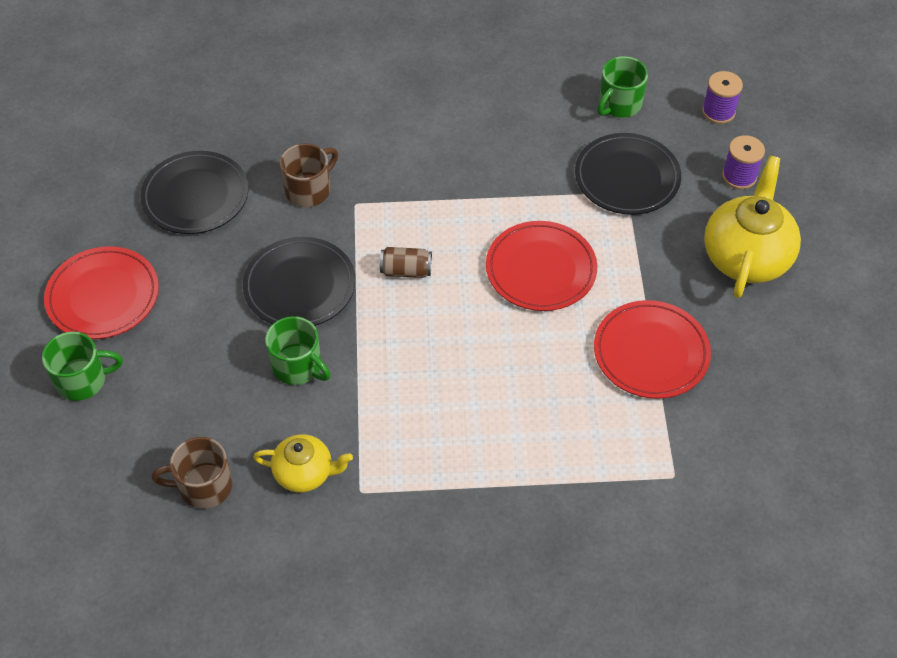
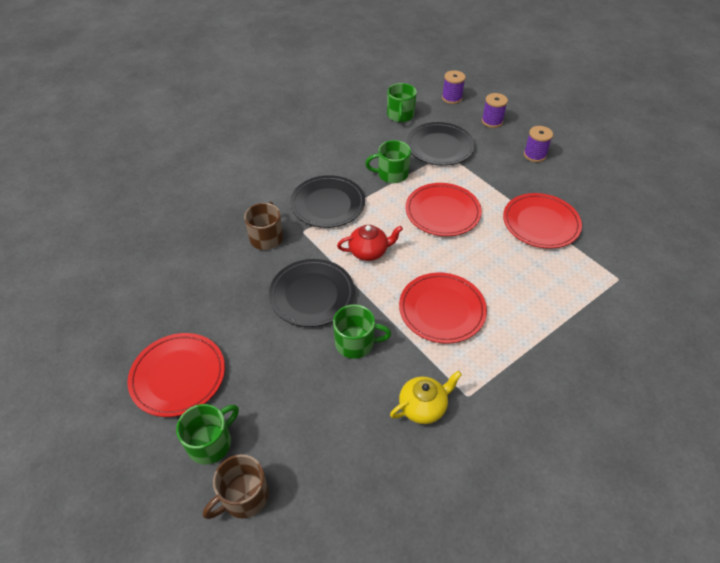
camera: 35 degrees left, 5 degrees down
black plate [140,151,248,234] -> black plate moved to [290,175,365,228]
brown mug [152,437,233,509] -> brown mug moved to [203,454,269,519]
brown can [380,247,432,278] -> red teapot [337,225,403,261]
yellow teapot [704,156,801,298] -> purple spool [524,126,553,162]
none -> green mug [365,140,411,183]
none -> red plate [399,273,487,343]

